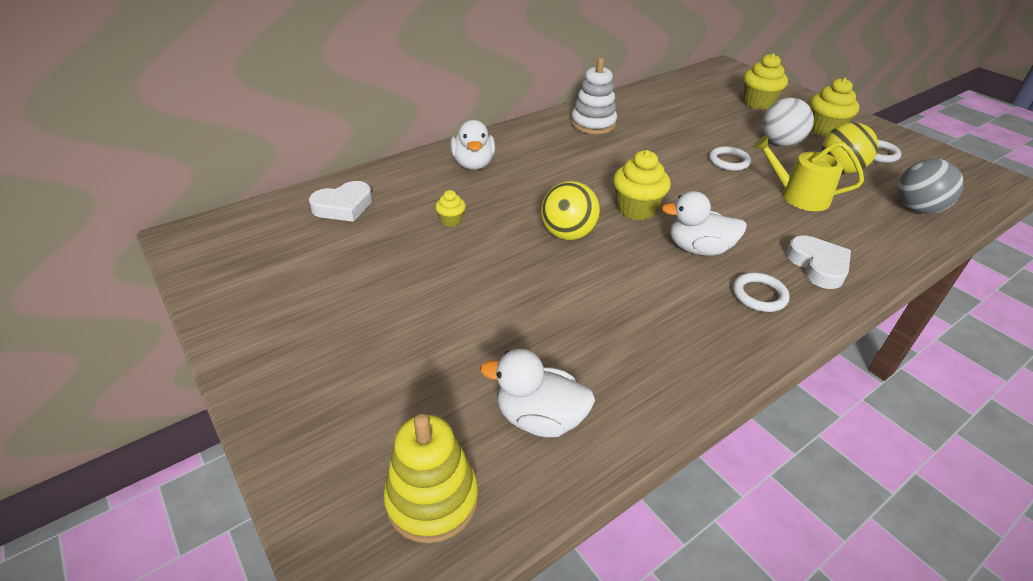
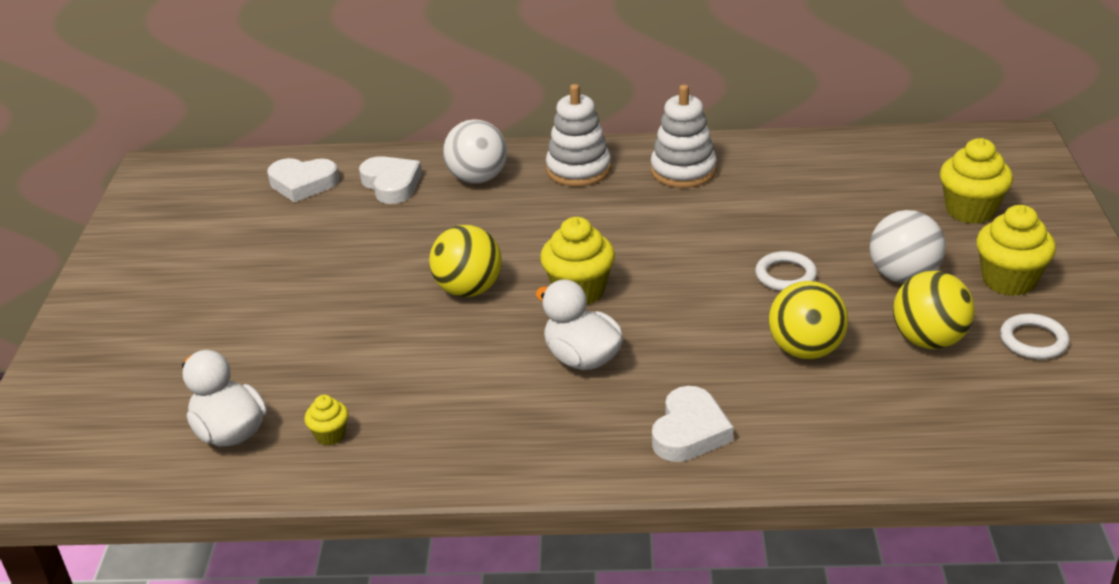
camera: 40 degrees right, 5 degrees down
yellow stacking toy [383,414,479,543] -> none
yellow cupcake [435,190,466,227] -> yellow cupcake moved to [305,395,348,445]
white duck [450,120,495,170] -> white ball [443,119,507,184]
white ring [733,272,790,312] -> none
yellow watering can [753,135,864,211] -> yellow ball [769,281,849,359]
grey ball [898,159,964,214] -> none
none -> white heart [359,156,422,204]
none -> white stacking toy [546,84,611,186]

